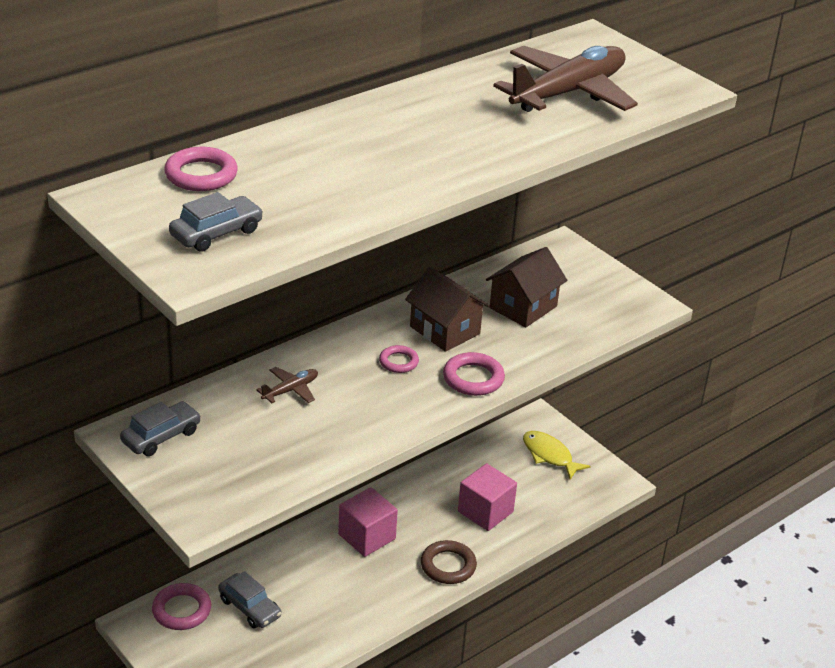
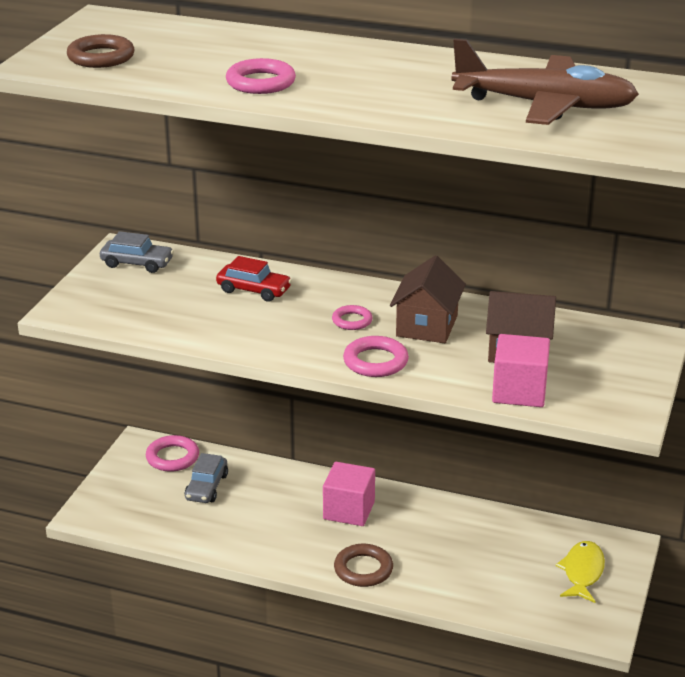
camera: 60 degrees right, 5 degrees down
pink ring [164,147,238,191] -> pink ring moved to [226,58,296,94]
grey car [169,192,263,252] -> brown ring [67,34,134,68]
brown plane [256,367,318,403] -> red car [216,256,292,301]
pink cube [458,463,517,531] -> pink cube moved to [492,334,550,407]

